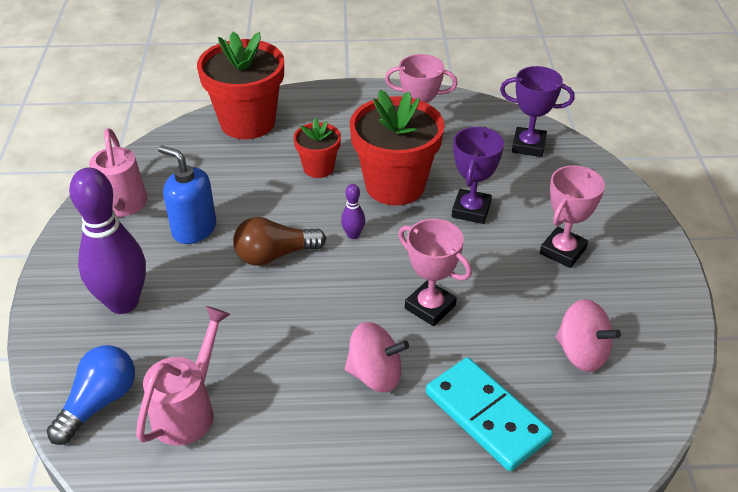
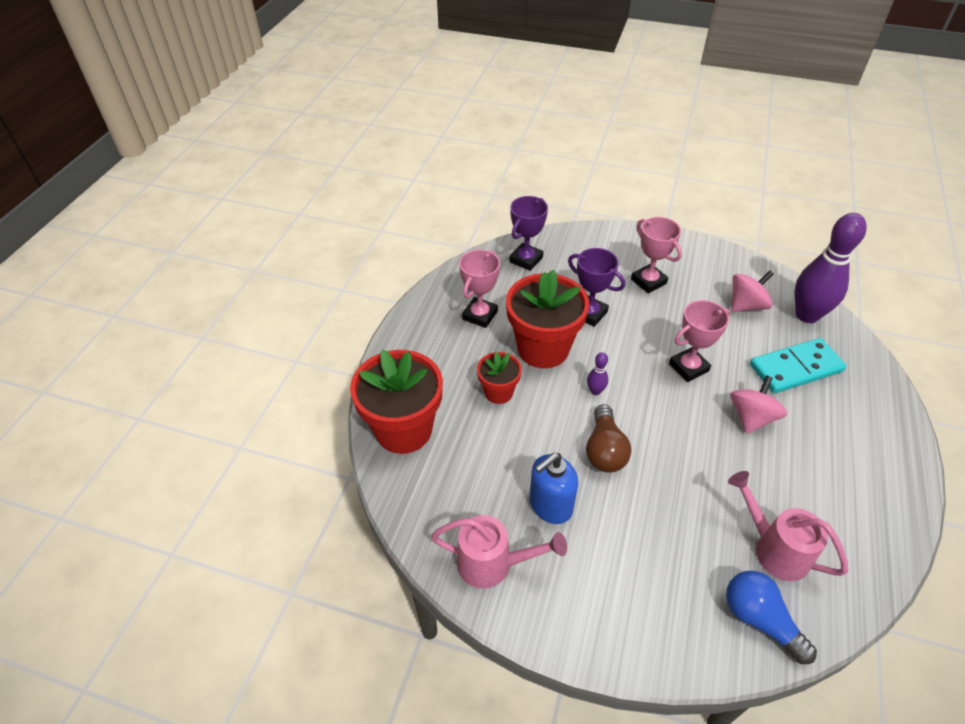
camera: 70 degrees left, 5 degrees up
purple bowling pin [69,168,146,314] -> purple bowling pin moved to [795,213,867,323]

